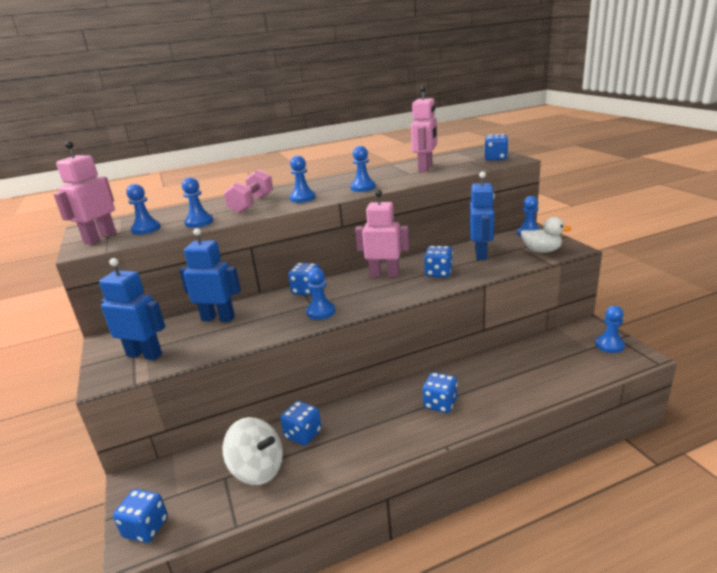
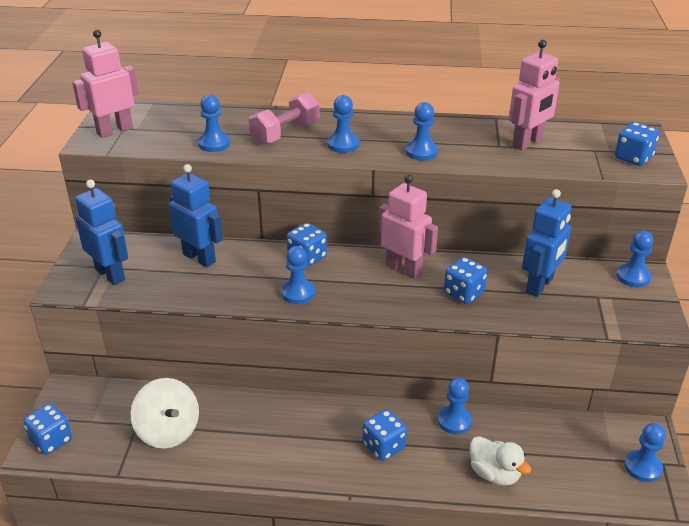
camera: 25 degrees right, 10 degrees up
blue pawn [126,184,161,235] -> blue pawn moved to [438,378,472,434]
blue dice [280,401,322,446] -> none
white duck [520,217,572,253] -> white duck moved to [470,436,531,486]

